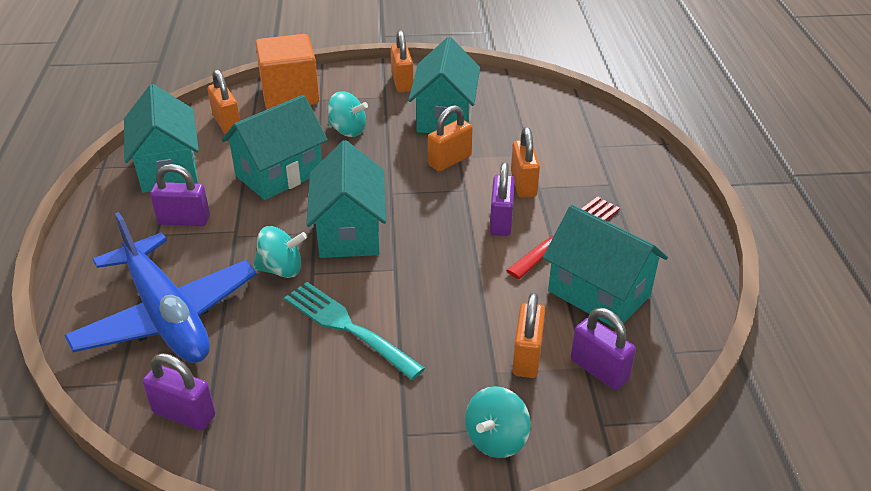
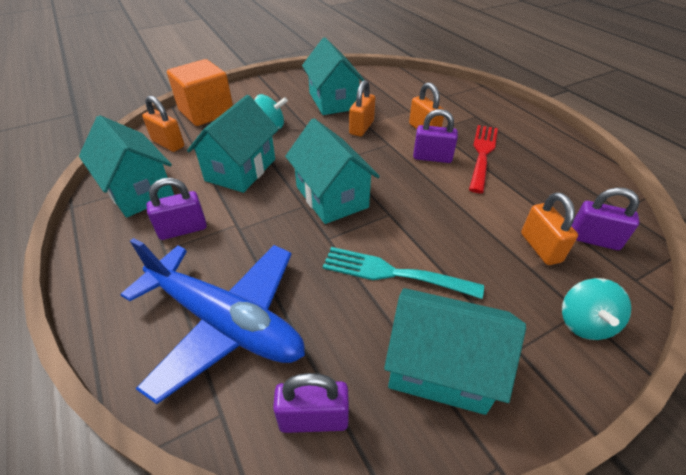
camera: 25 degrees left, 5 degrees up
turquoise spinning top [253,226,307,278] -> none
orange padlock [391,30,414,92] -> none
purple padlock [490,162,515,236] -> purple padlock turned 60 degrees counterclockwise [413,109,458,163]
turquoise house [543,205,668,328] -> turquoise house moved to [384,288,526,415]

